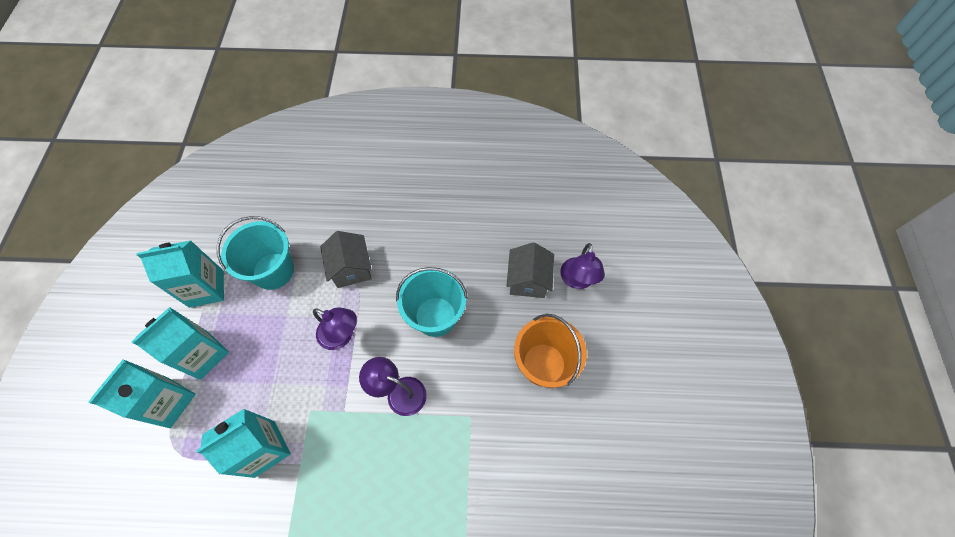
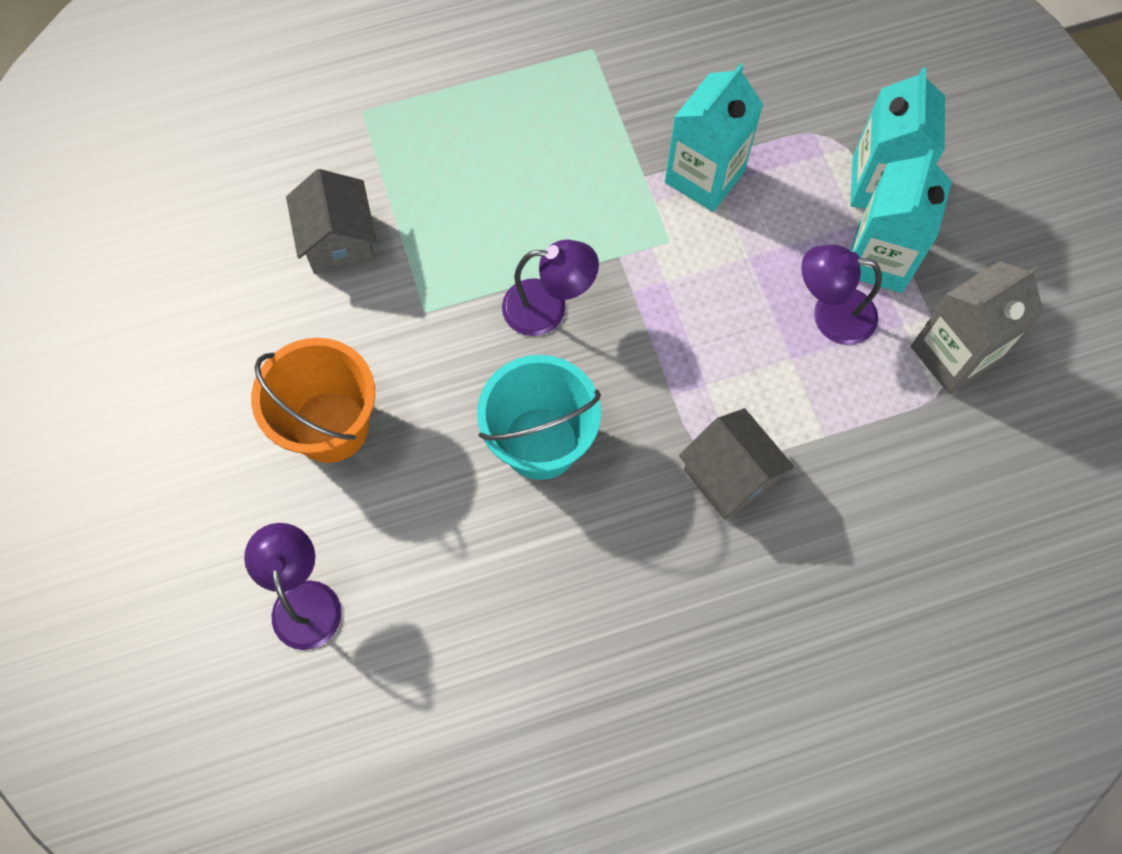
camera: 160 degrees right, 5 degrees up
turquoise carton [136,240,224,308] -> grey carton [911,261,1044,394]
turquoise bucket [217,216,294,290] -> none
purple lamp [313,307,357,350] -> purple lamp moved to [801,245,882,345]
grey house [507,242,554,298] -> grey house moved to [286,169,377,274]

